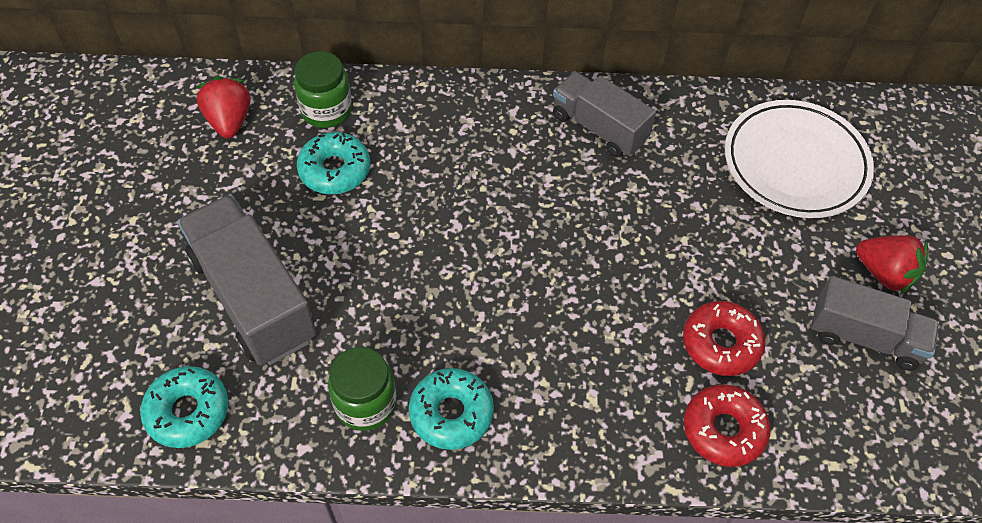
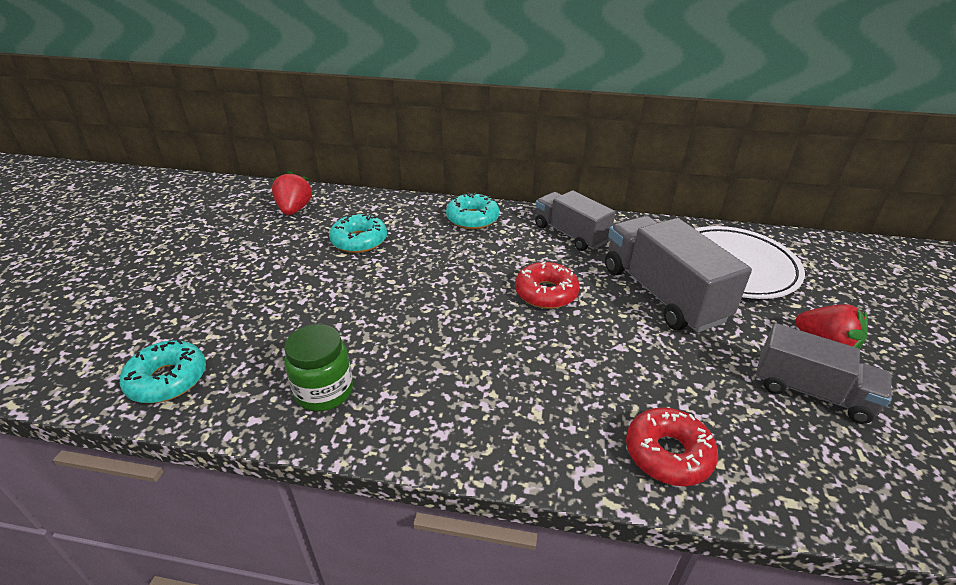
camera: 10 degrees right, 20 degrees down
grey truck [178,195,317,365] -> grey truck moved to [605,216,752,333]
green jar [294,51,352,128] -> none
turquoise donut [409,368,494,450] -> turquoise donut moved to [446,192,499,229]
red donut [683,301,765,376] -> red donut moved to [515,261,580,309]

